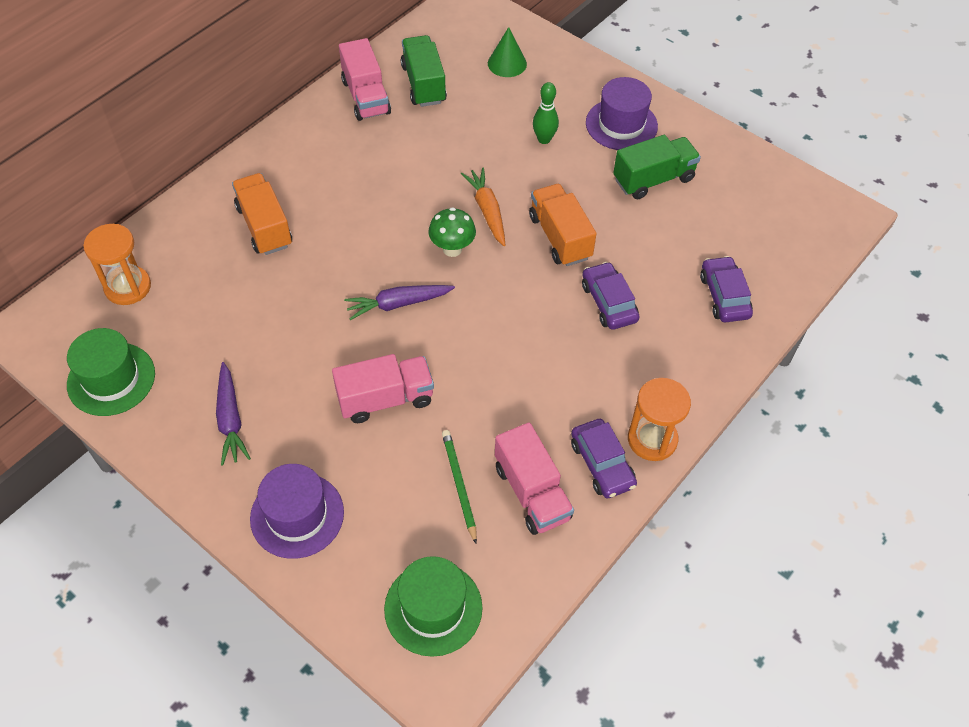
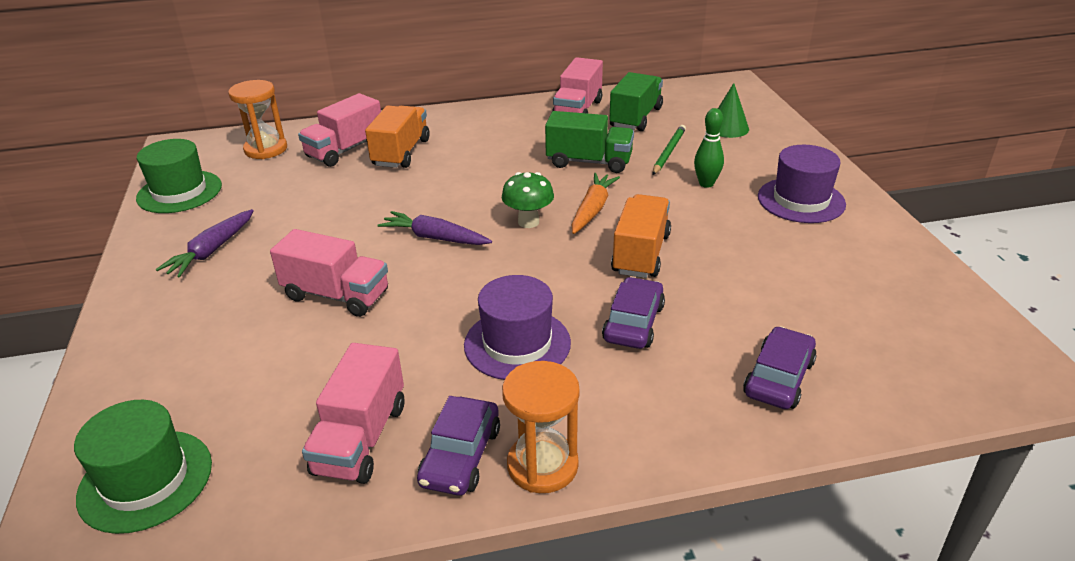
camera: 40 degrees right, 20 degrees down
purple hat [250,464,344,559] -> purple hat moved to [464,275,571,380]
green pencil [442,430,477,544] -> green pencil moved to [652,125,686,175]
green truck [613,135,701,199] -> green truck moved to [545,111,634,173]
none -> pink truck [298,93,381,167]

